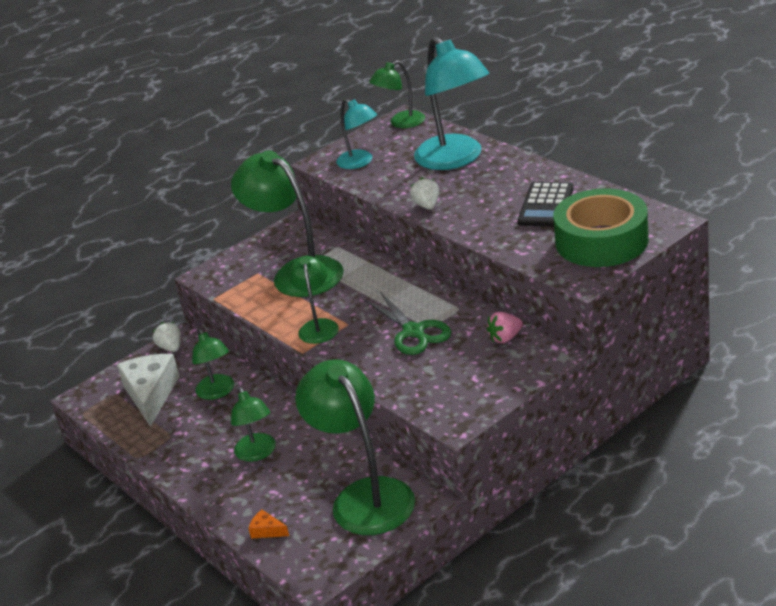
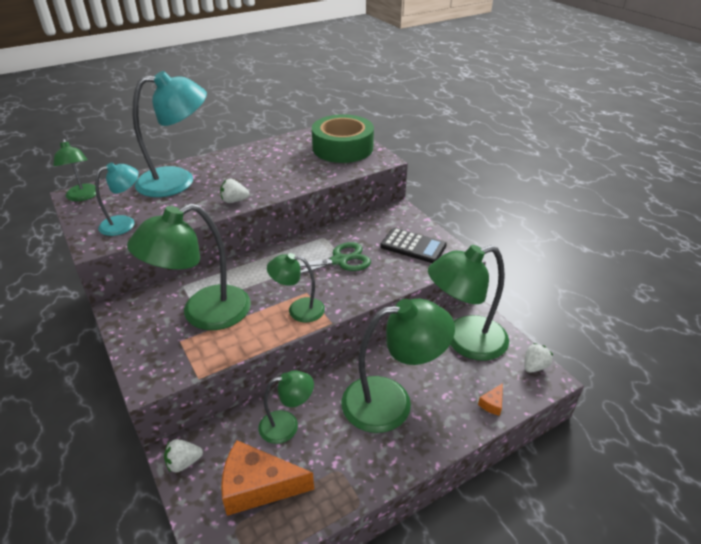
camera: 85 degrees left, 5 degrees up
white cheese [117,354,179,427] -> orange cheese [221,440,314,516]
green lamp [231,387,276,462] -> green lamp [341,299,455,433], size x1.83
pink strawberry [487,312,523,343] -> none
black calculator [518,182,573,227] -> black calculator moved to [380,228,447,263]
none -> white strawberry [524,343,553,373]

